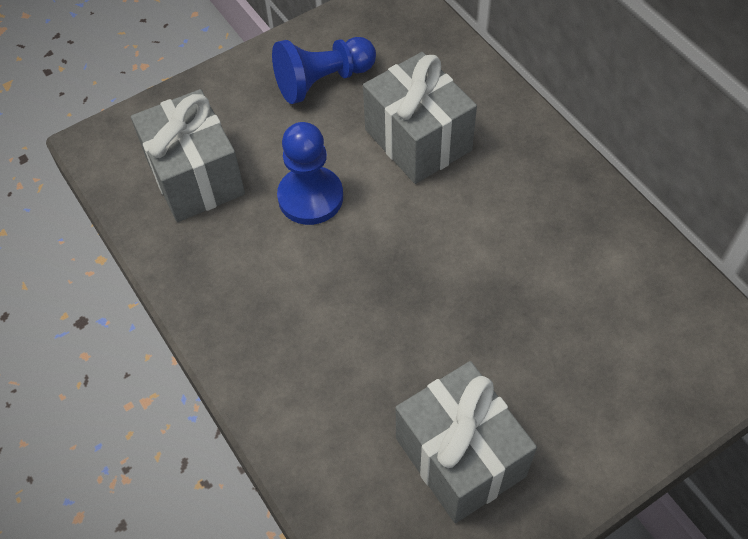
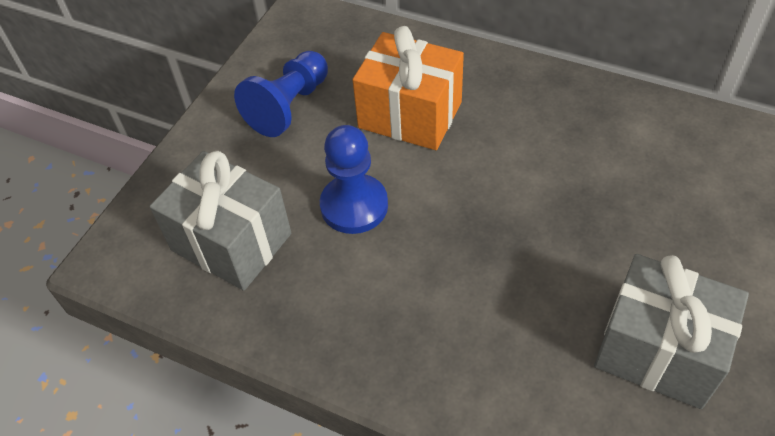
camera: 30 degrees left, 5 degrees down
grey gift [363,52,477,184] -> orange gift [353,26,464,150]

